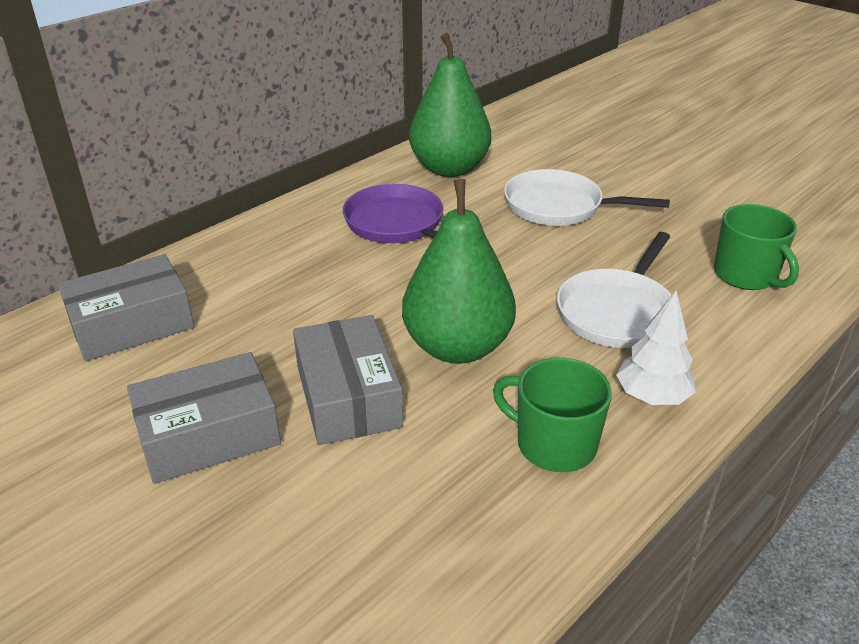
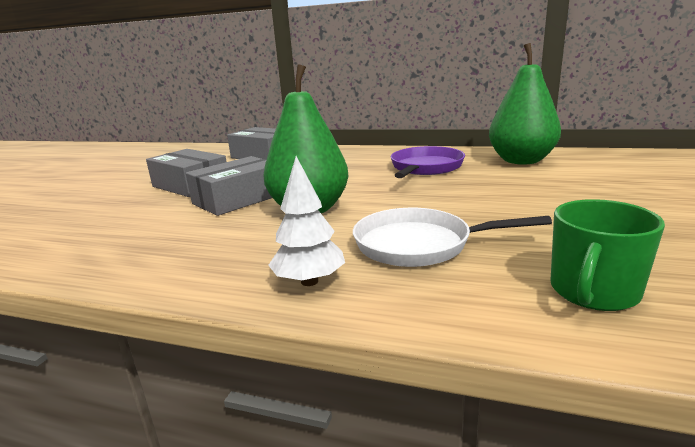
camera: 65 degrees right, 15 degrees down
green mug [493,358,612,472] -> none
white pan [504,169,670,226] -> none

